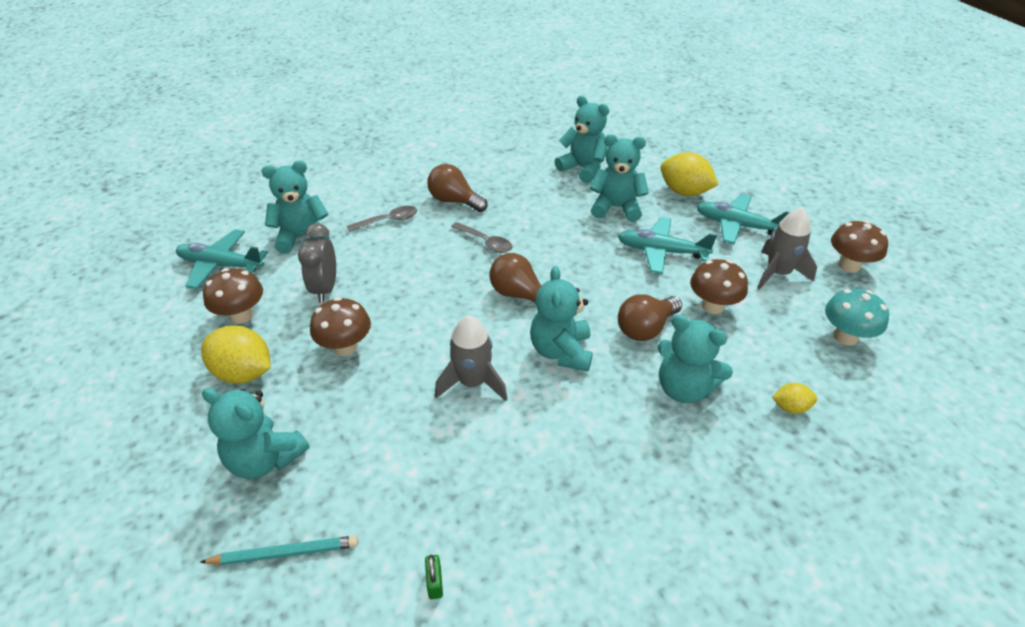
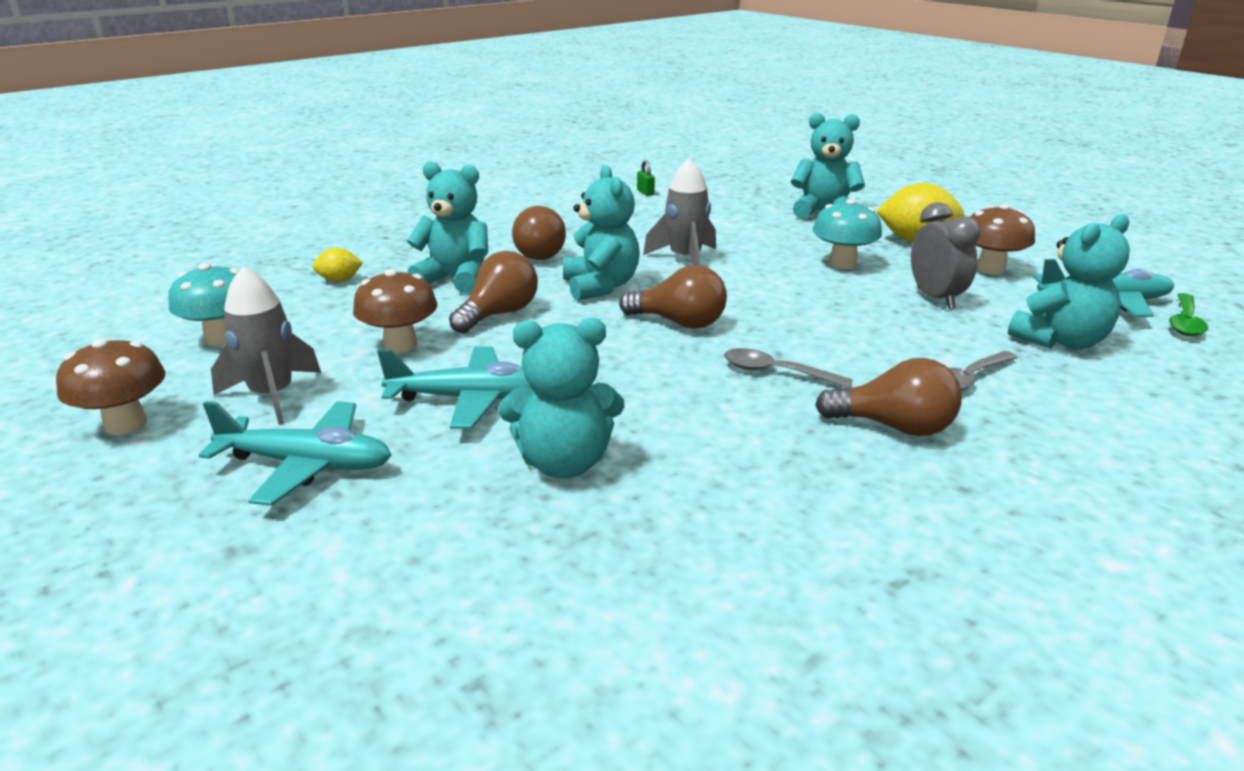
camera: 165 degrees right, 15 degrees down
turquoise pencil [200,536,358,565] -> none
brown mushroom [310,297,371,356] -> turquoise mushroom [813,199,882,269]
turquoise teddy bear [555,96,609,183] -> none
yellow lemon [661,152,719,196] -> none
none -> brown light bulb [512,206,566,260]
none -> green spoon [1169,293,1208,336]

